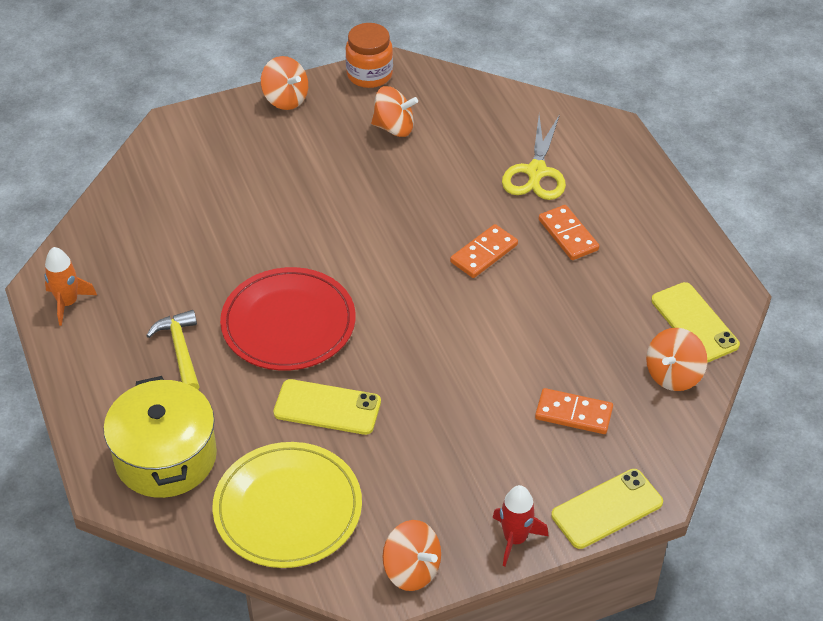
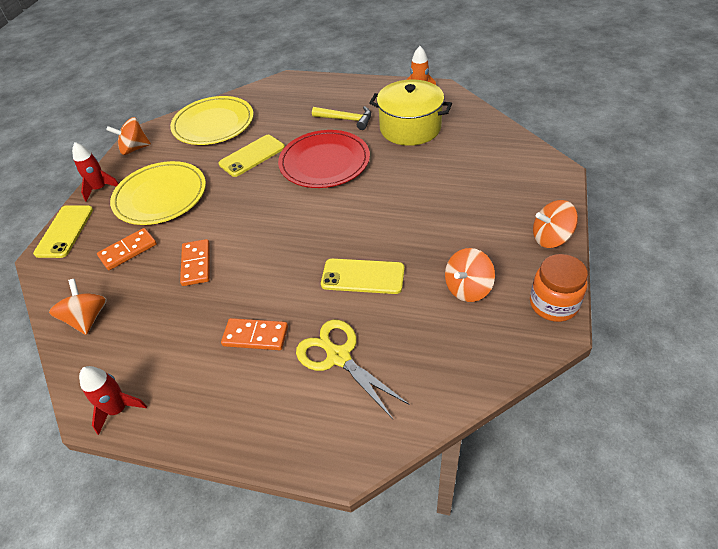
camera: 130 degrees right, 0 degrees up
yellow pot [104,376,217,498] -> yellow pot moved to [369,79,452,146]
orange domino [450,224,518,278] -> orange domino moved to [180,239,210,286]
yellow phone [651,282,740,363] -> yellow phone moved to [321,258,404,294]
none -> red rocket [79,366,147,435]
none -> yellow plate [110,161,206,225]

